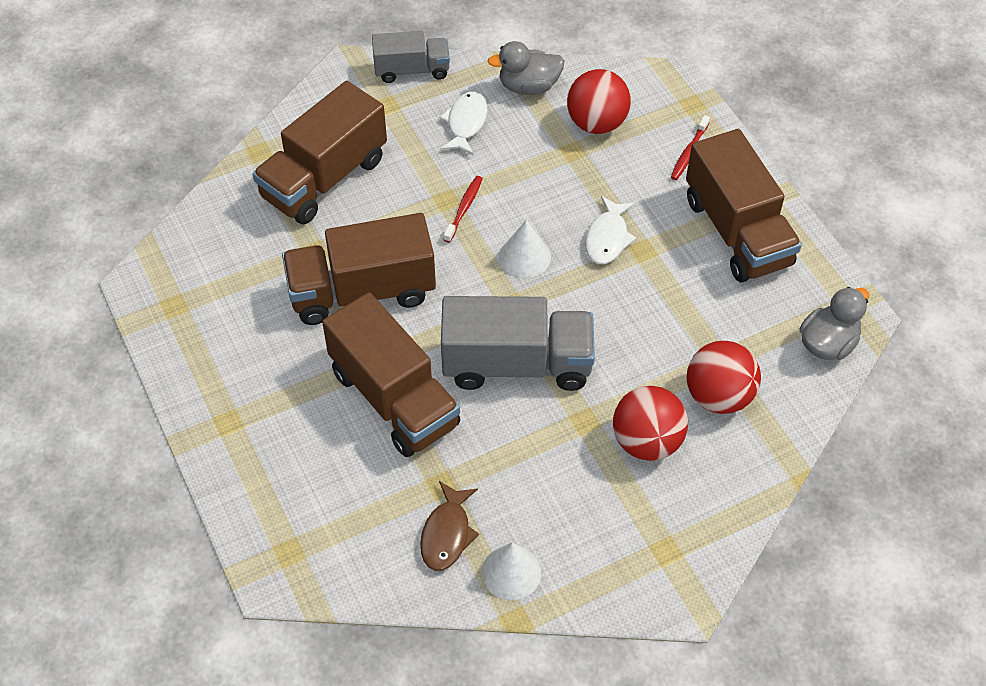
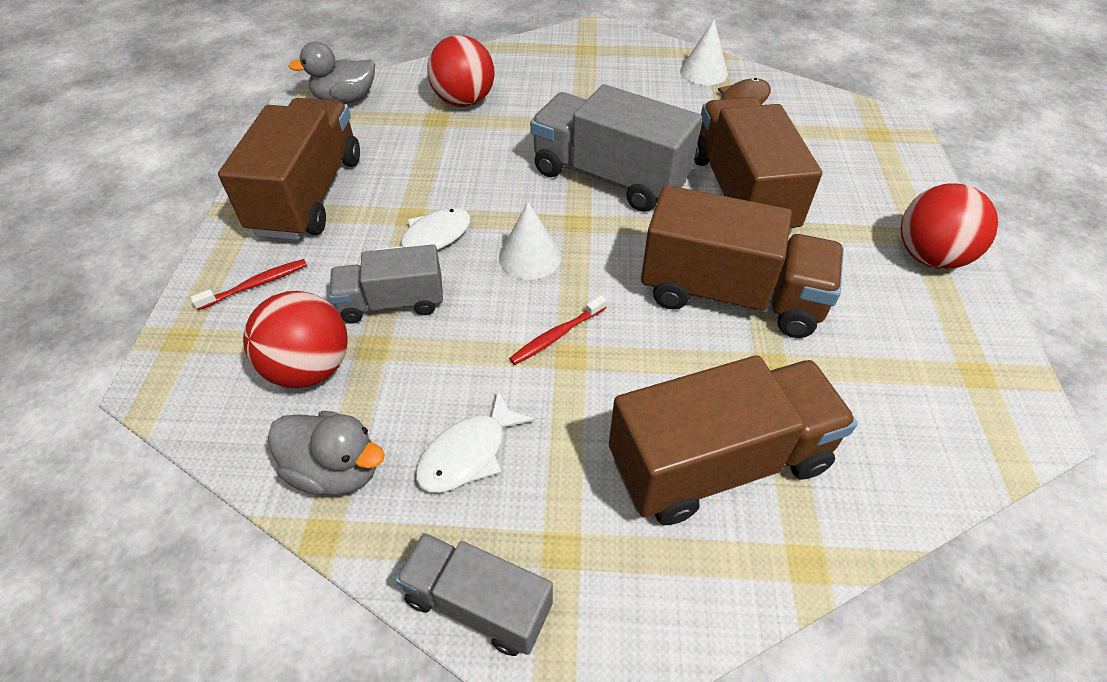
camera: 150 degrees left, 5 degrees down
red ball [613,386,688,461] -> red ball moved to [900,183,998,269]
none -> grey truck [329,244,443,324]

